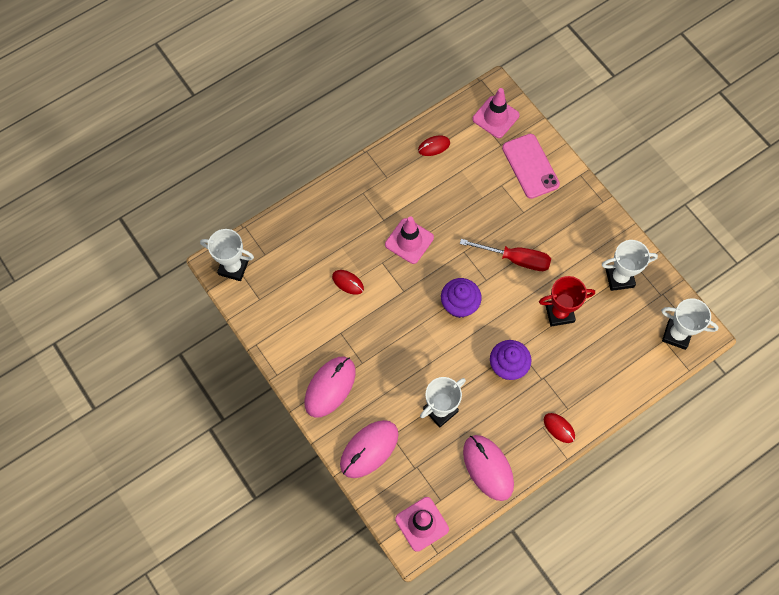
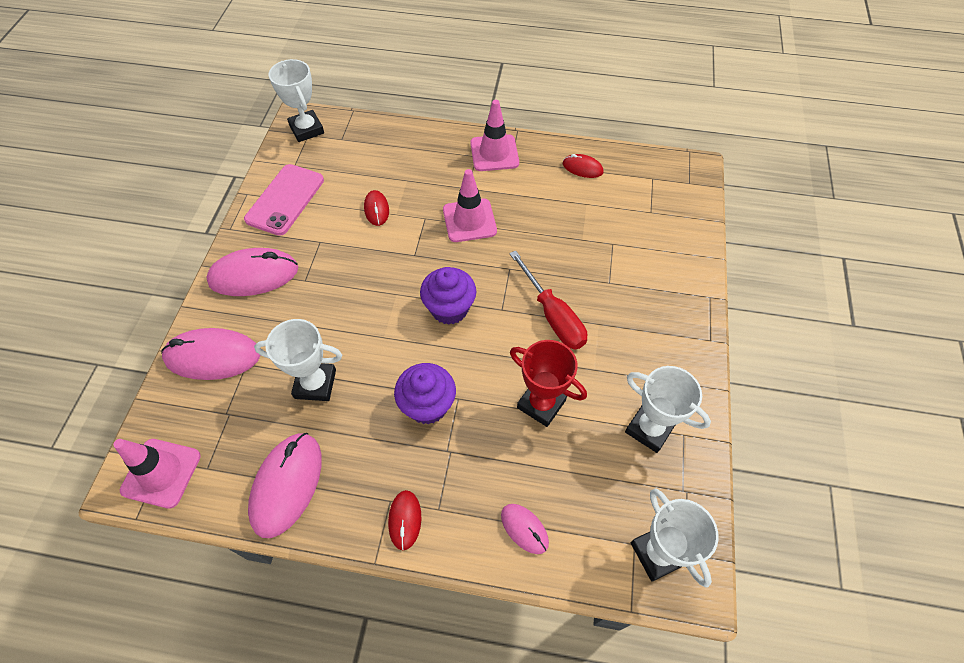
camera: 45 degrees right, 10 degrees down
pink traffic cone [472,88,520,138] -> pink traffic cone moved to [470,100,519,171]
pink phone [502,134,560,199] -> pink phone moved to [244,164,324,236]
none -> pink mouse [501,504,549,554]

